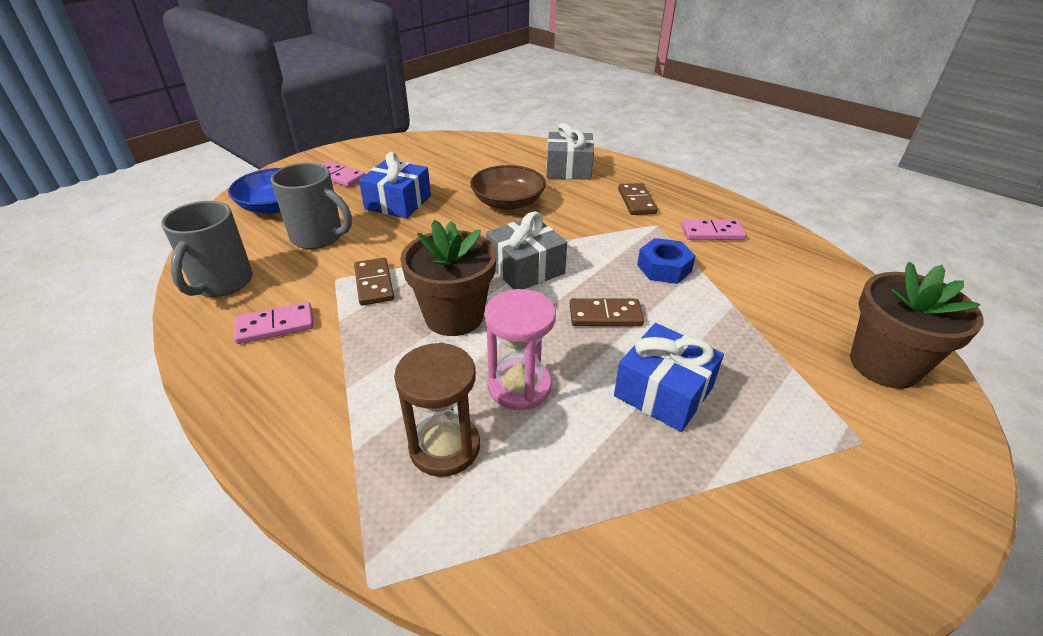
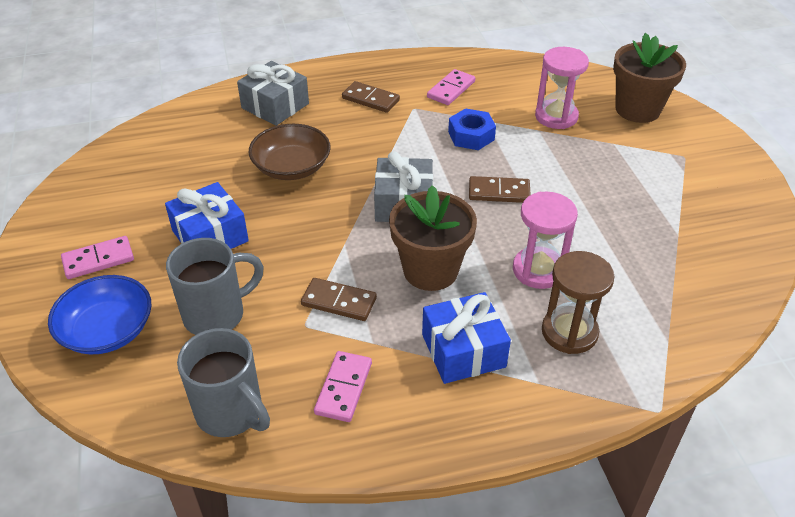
camera: 55 degrees left, 5 degrees up
brown domino [570,298,644,326] -> brown domino turned 60 degrees clockwise [469,176,531,203]
blue gift [614,323,724,432] -> blue gift moved to [422,292,511,384]
none -> pink hourglass [535,47,589,129]

